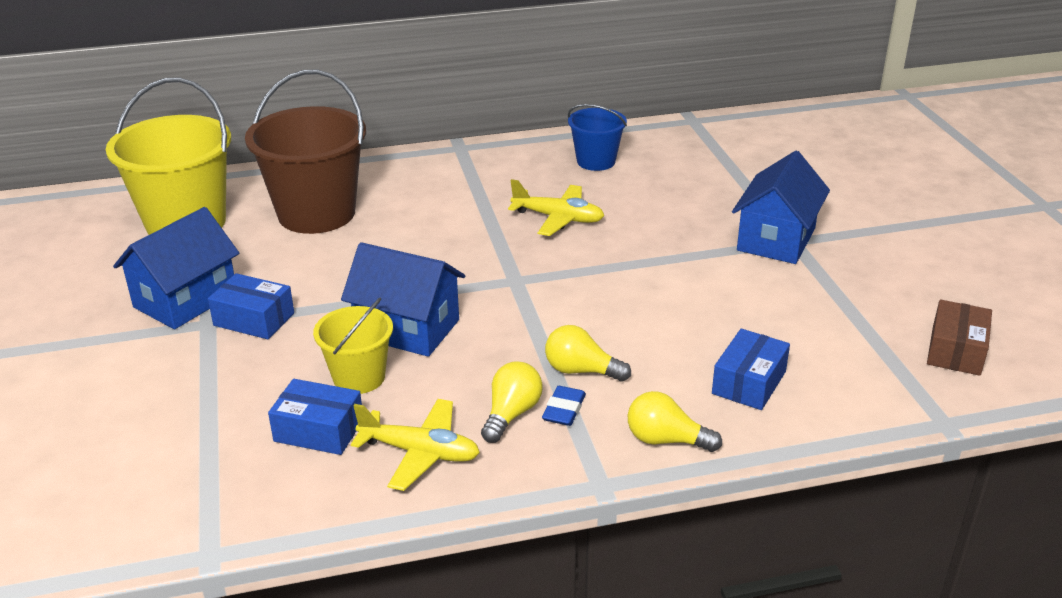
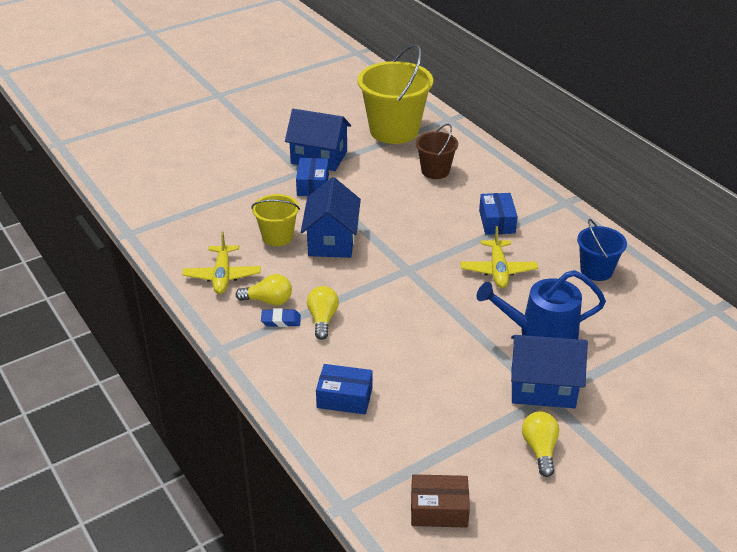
camera: 70 degrees right, 5 degrees up
brown bucket [245,70,366,234] -> brown bucket [415,124,458,179], size x0.54
blue box [268,379,362,455] -> blue box moved to [479,193,518,235]
yellow light bulb [628,391,722,452] -> yellow light bulb moved to [522,411,559,477]
none -> blue watering can [476,270,606,339]

